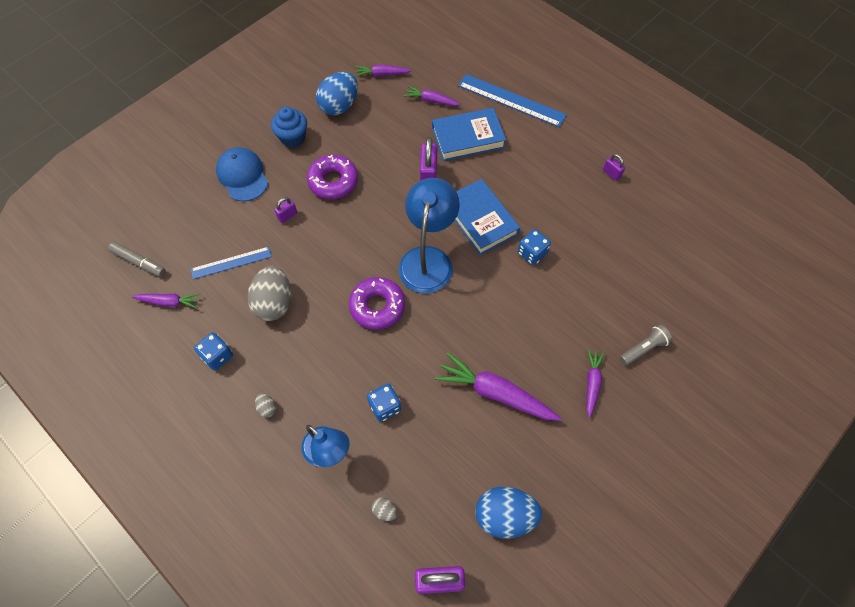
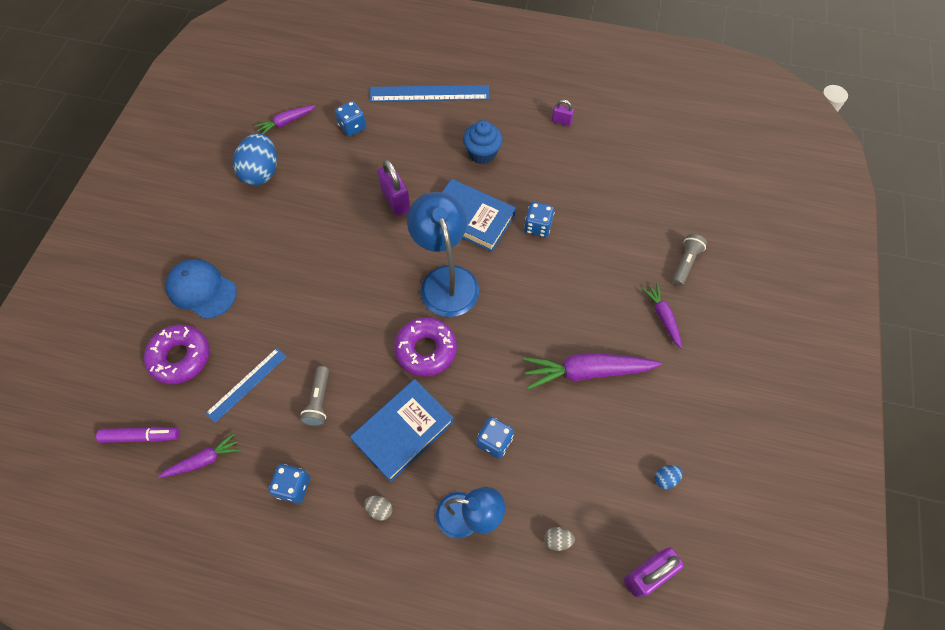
camera: 30 degrees left, 0 degrees up
grey marker [108,242,166,277] -> purple marker [96,427,180,443]
grey egg [247,266,291,321] -> grey flashlight [300,366,329,426]
blue cupcake [271,107,307,147] -> blue cupcake moved to [463,120,503,165]
purple padlock [274,197,297,223] -> none
purple donut [307,155,358,199] -> purple donut moved to [144,325,210,384]
purple carrot [404,86,461,106] -> blue dice [335,101,366,137]
blue book [432,108,506,161] -> blue book moved to [350,379,454,482]
blue egg [475,487,542,539] -> blue egg [655,465,683,489], size x0.43

